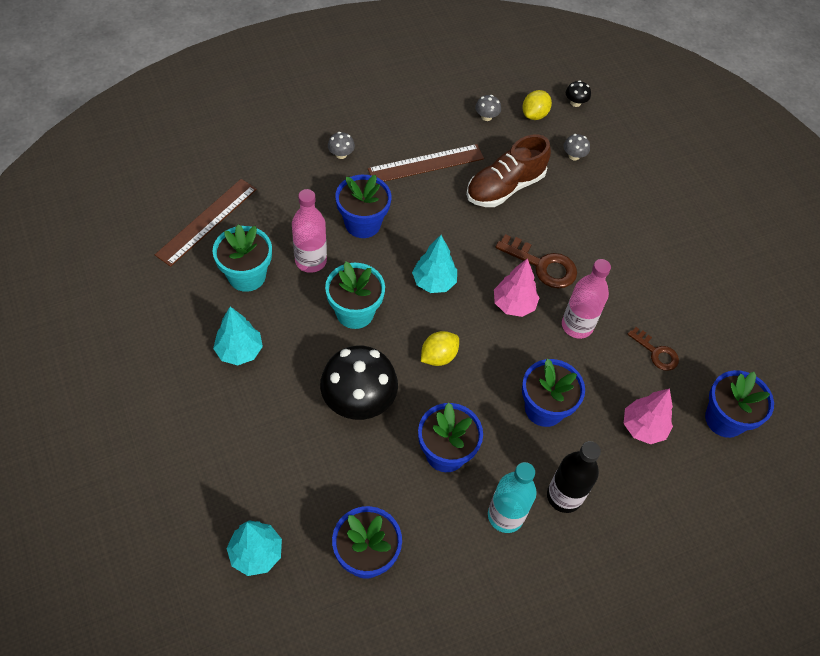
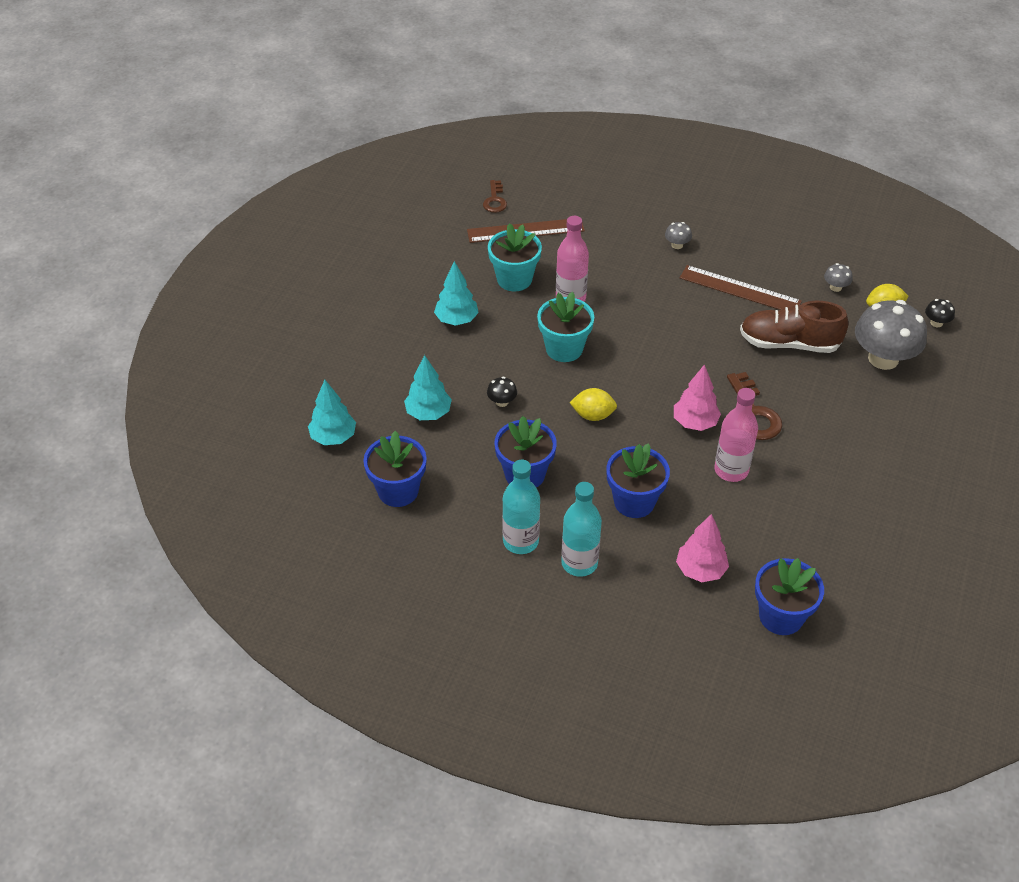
camera: 50 degrees right, 10 degrees down
black mushroom [320,346,398,420] -> black mushroom [487,377,517,407], size x0.42
blue flower pot [335,175,391,238] -> none
turquoise tree [412,235,457,293] -> turquoise tree moved to [404,355,452,420]
black bottle [547,441,601,513] -> turquoise bottle [561,482,602,577]
grey mushroom [564,134,590,160] -> grey mushroom [855,300,927,370], size x2.37
brown key [627,327,679,371] -> brown key moved to [483,180,507,213]

